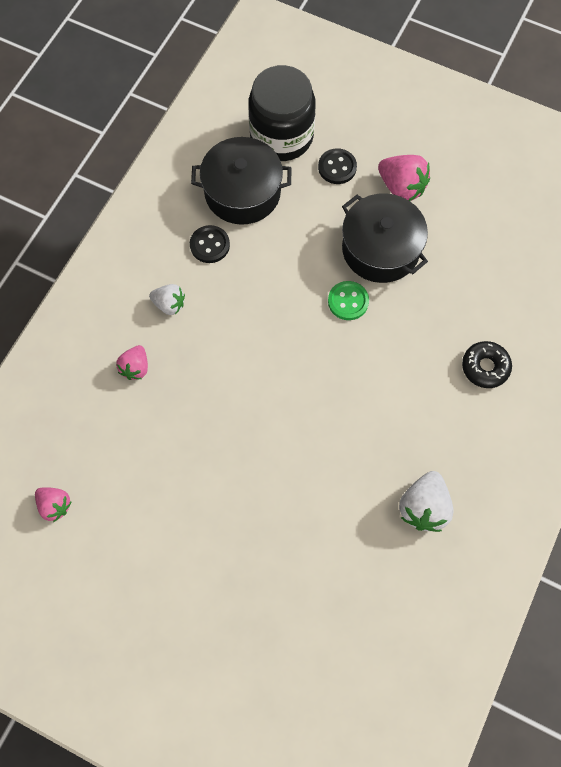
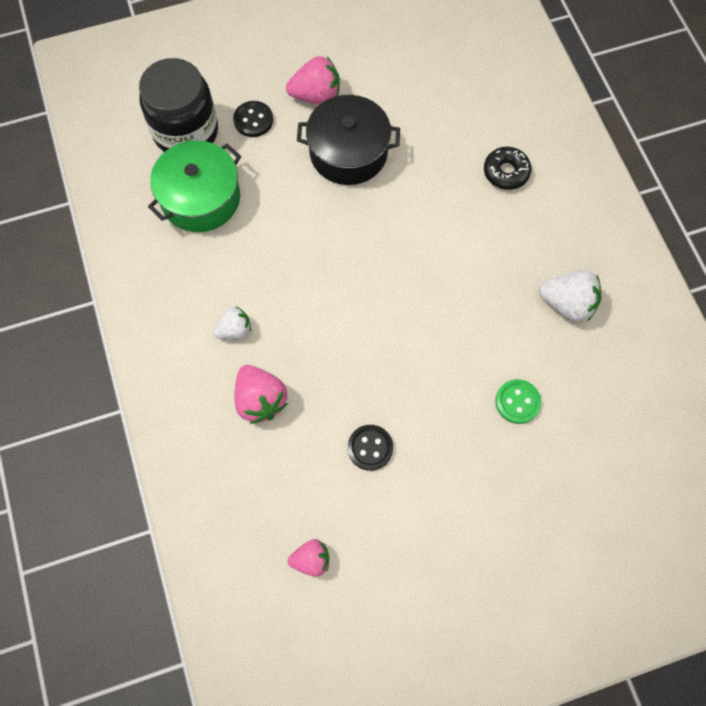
camera: 45 degrees left, 0 degrees up
pink strawberry [116,345,148,380] -> pink strawberry [234,365,288,424], size x1.58
black button [190,225,230,263] -> black button moved to [348,425,393,471]
black pot [191,137,291,225] -> green pot [148,140,241,232]
green button [328,281,369,320] -> green button moved to [495,379,541,424]
white strawberry [399,471,454,532] -> white strawberry turned 45 degrees counterclockwise [539,270,601,322]

